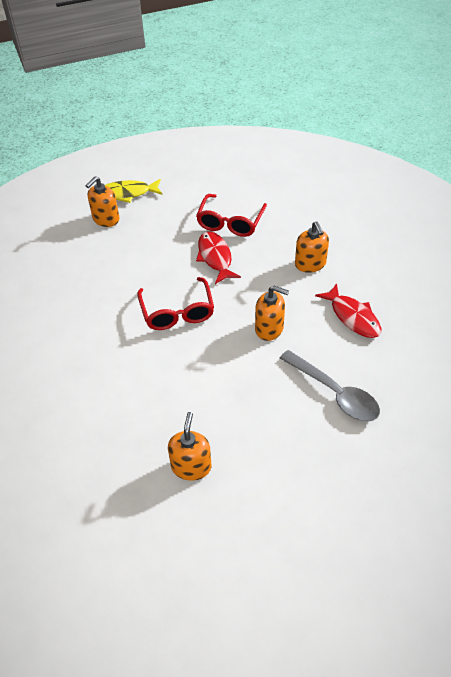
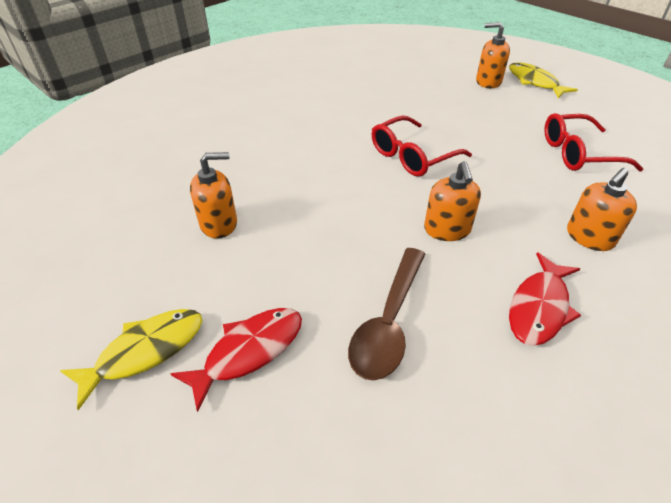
camera: 65 degrees right, 5 degrees down
red fish [196,232,241,284] -> red fish moved to [170,308,302,412]
grey spoon [280,350,380,422] -> brown spoon [348,248,425,381]
none -> yellow fish [60,309,202,410]

